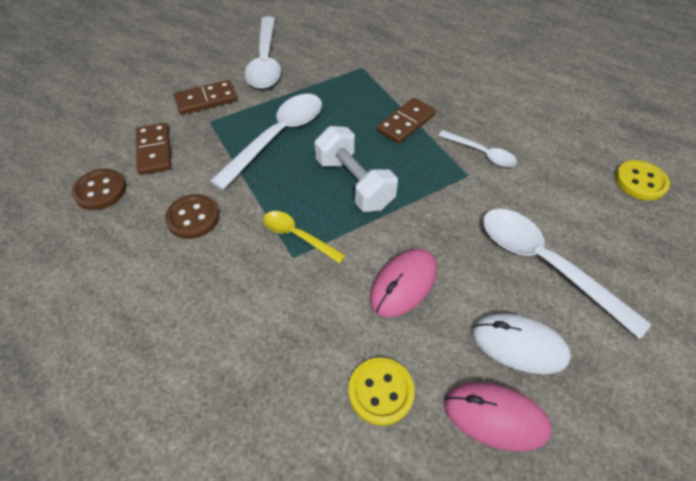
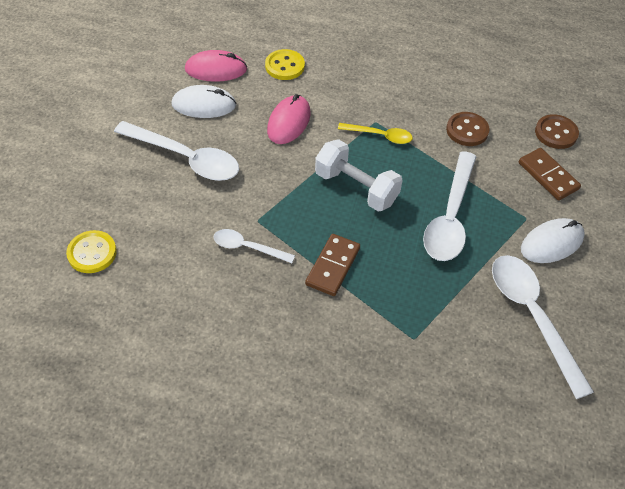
camera: 160 degrees right, 0 degrees up
brown domino [174,80,237,115] -> white mouse [521,218,585,263]

